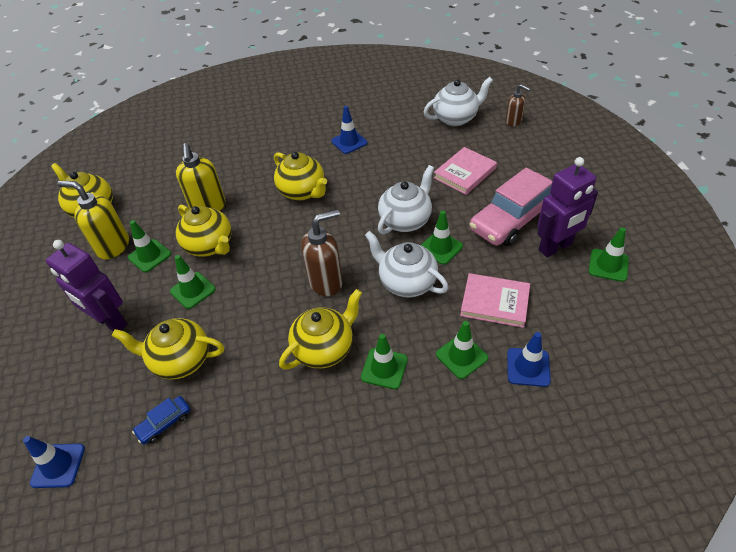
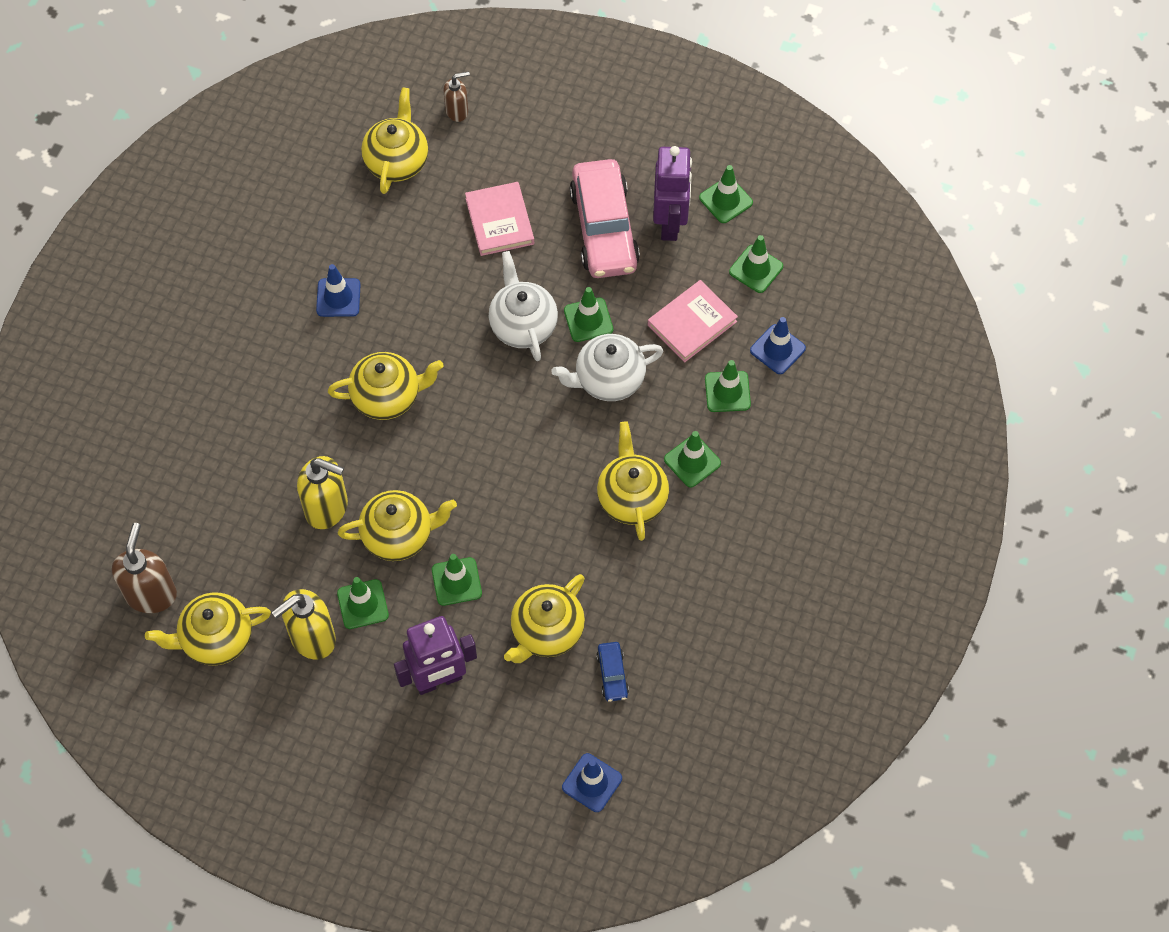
camera: 60 degrees left, 15 degrees up
brown soap dispenser [301,209,343,296] -> brown soap dispenser moved to [112,523,177,613]
white teapot [424,77,493,126] -> yellow teapot [361,87,428,194]
none -> green traffic cone [729,235,783,293]

